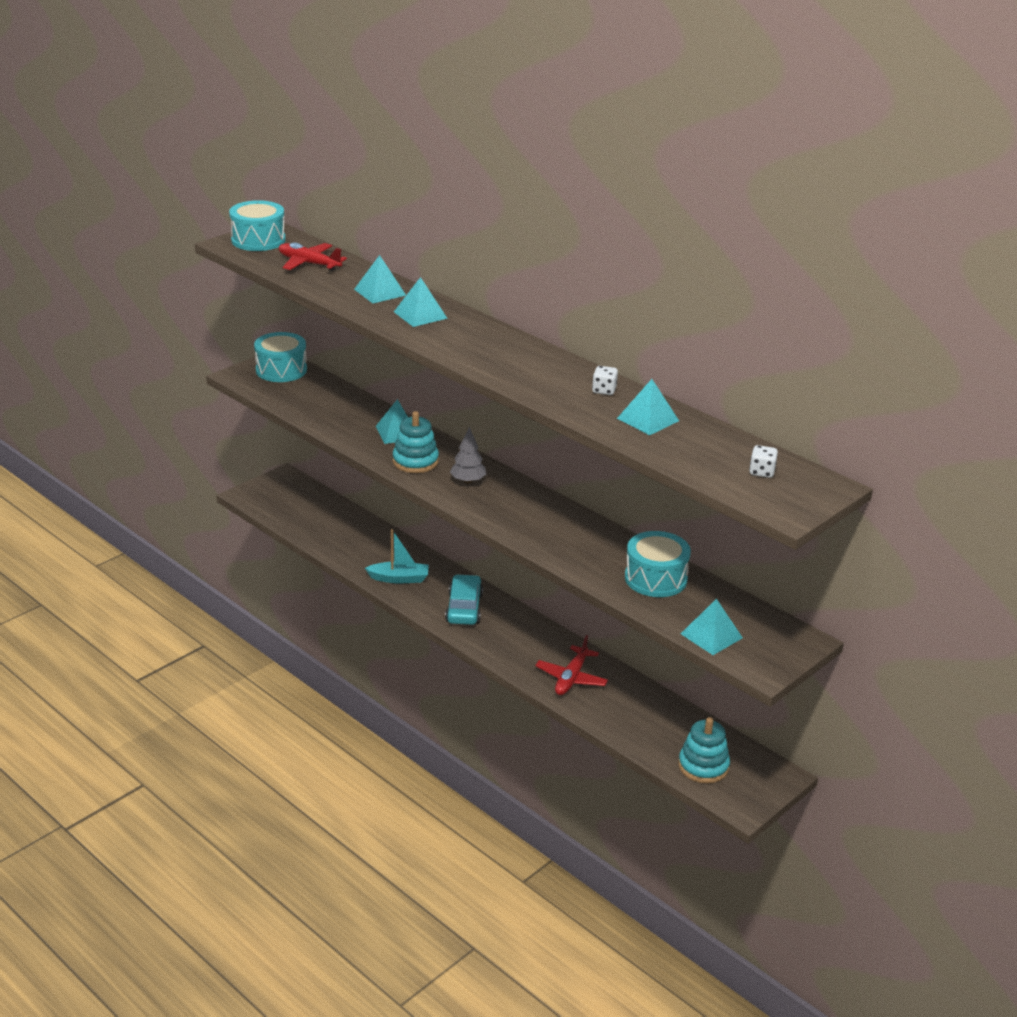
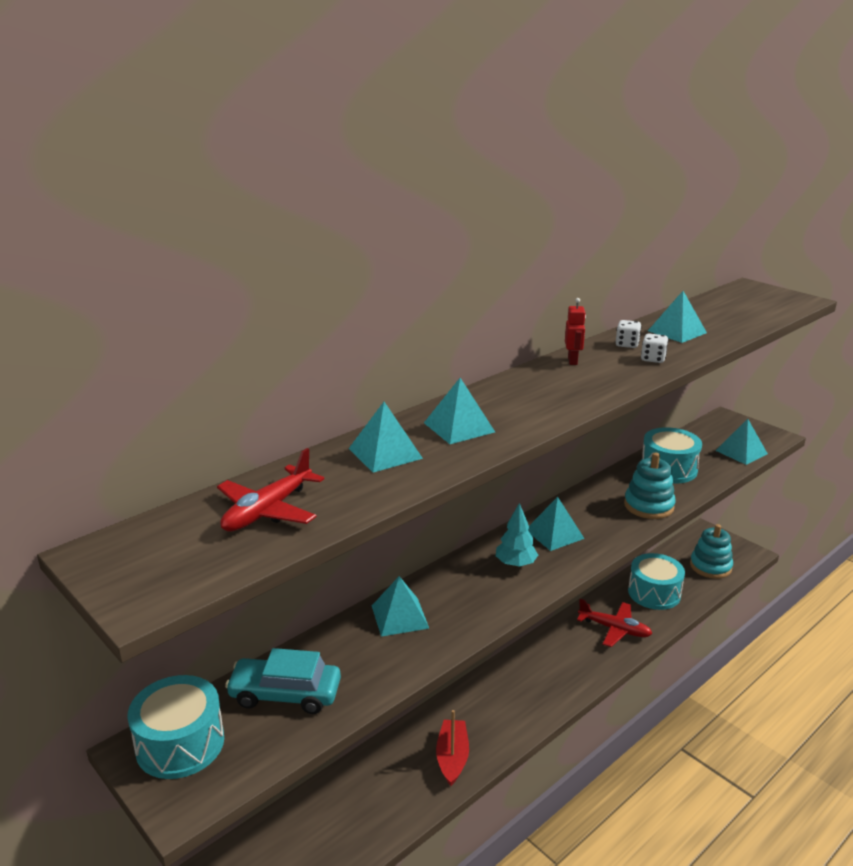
camera: 85 degrees left, 5 degrees down
turquoise drum [229,200,286,251] -> turquoise drum moved to [628,553,685,610]
turquoise boat [365,529,429,583] -> red boat [436,710,469,786]
turquoise stacking toy [393,411,439,473] -> turquoise stacking toy moved to [624,452,676,519]
turquoise car [445,574,483,625] -> turquoise car moved to [225,648,341,714]
grey tree [450,427,486,483] -> turquoise tree [496,503,538,567]
white dice [749,445,778,478] -> white dice moved to [641,334,668,363]
none -> turquoise pyramid [528,497,585,551]
none -> red robot [565,298,586,365]

